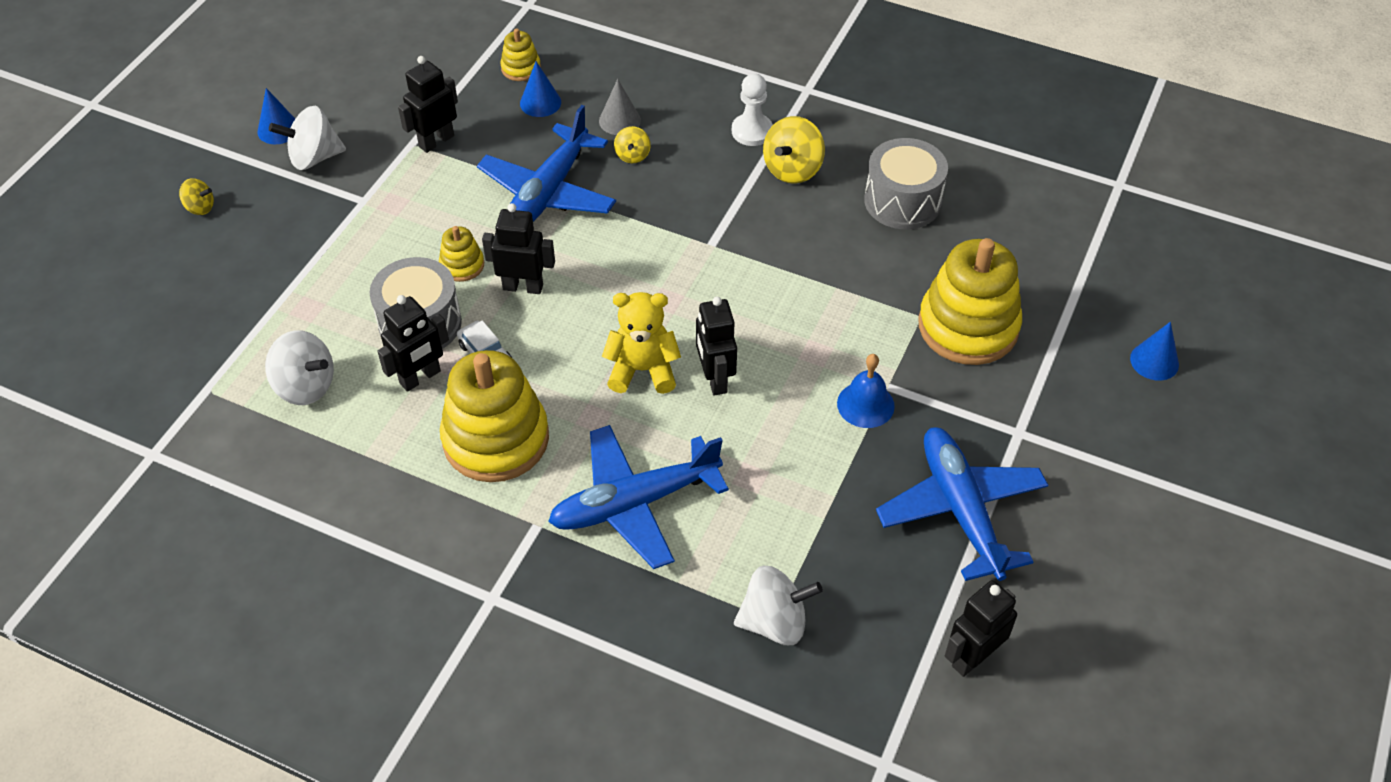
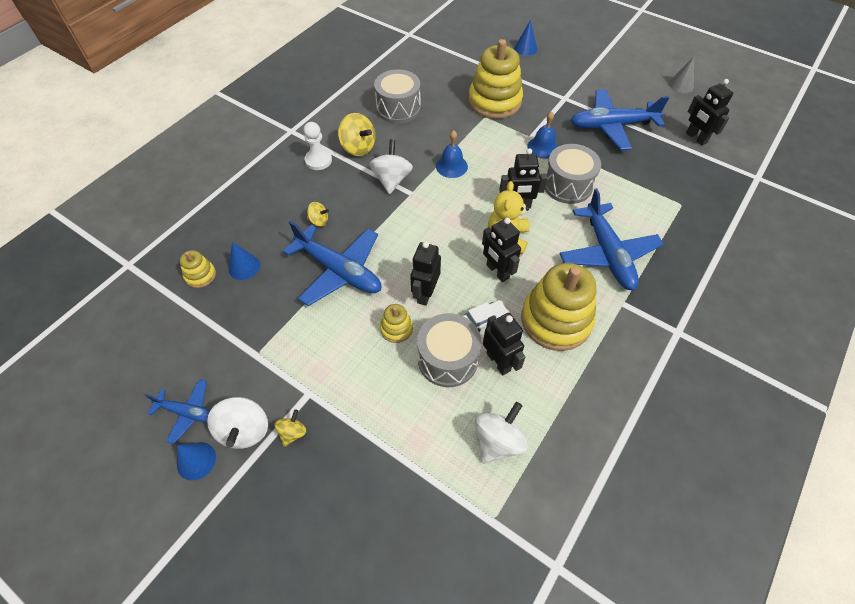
camera: 80 degrees left, 5 degrees up
yellow spinning top [179,178,214,215] -> yellow spinning top moved to [275,409,306,447]
black robot [398,56,458,153] -> black robot moved to [482,218,521,282]
grey cone [599,79,641,135] -> grey cone moved to [669,57,694,93]
white spinning top [734,566,823,645] -> white spinning top moved to [369,139,413,194]
none -> blue plane [145,379,210,444]
none -> blue bell [436,130,468,178]
none -> grey drum [545,144,601,204]

